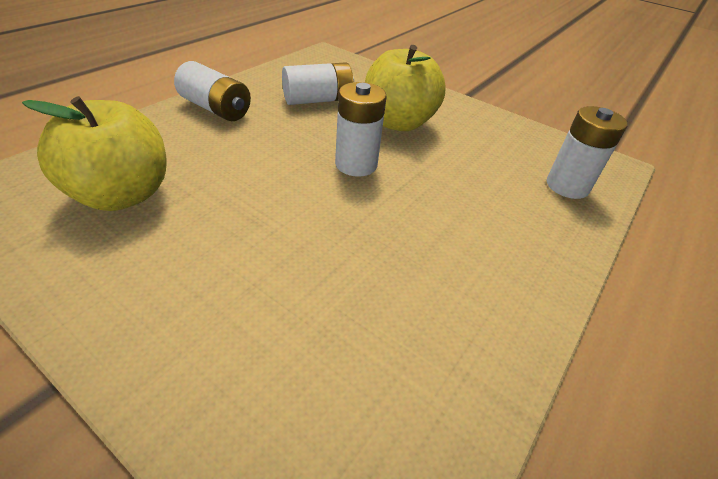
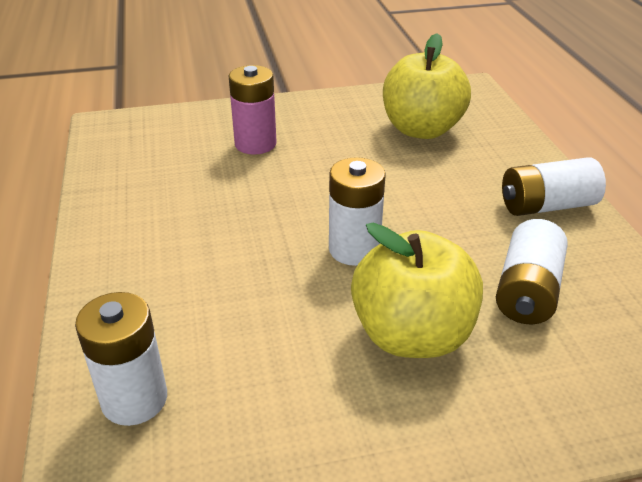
camera: 135 degrees right, 5 degrees down
none -> pink battery [229,65,276,155]

